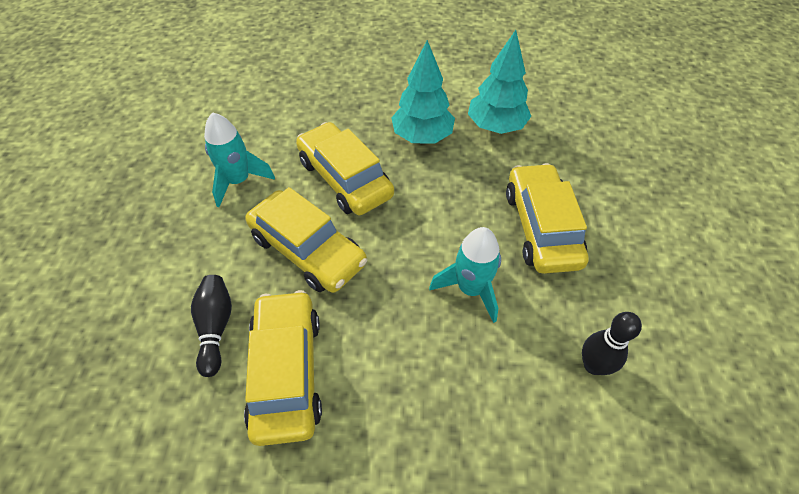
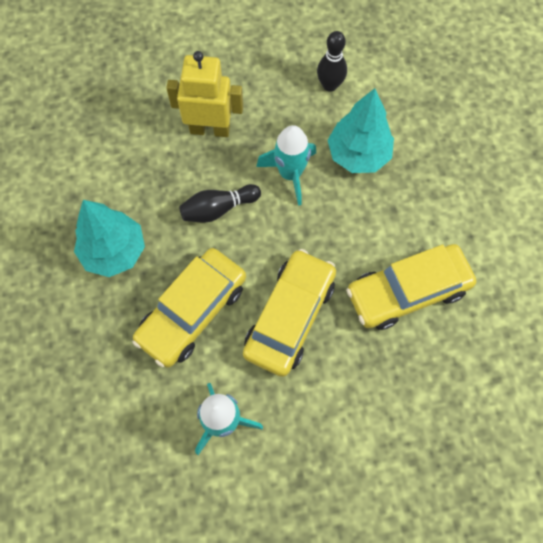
camera: 105 degrees left, 15 degrees up
black bowling pin [191,275,232,377] -> black bowling pin moved to [179,184,261,223]
turquoise tree [468,30,531,134] -> turquoise tree moved to [328,88,394,173]
yellow car [506,163,589,274] -> yellow robot [166,51,243,137]

